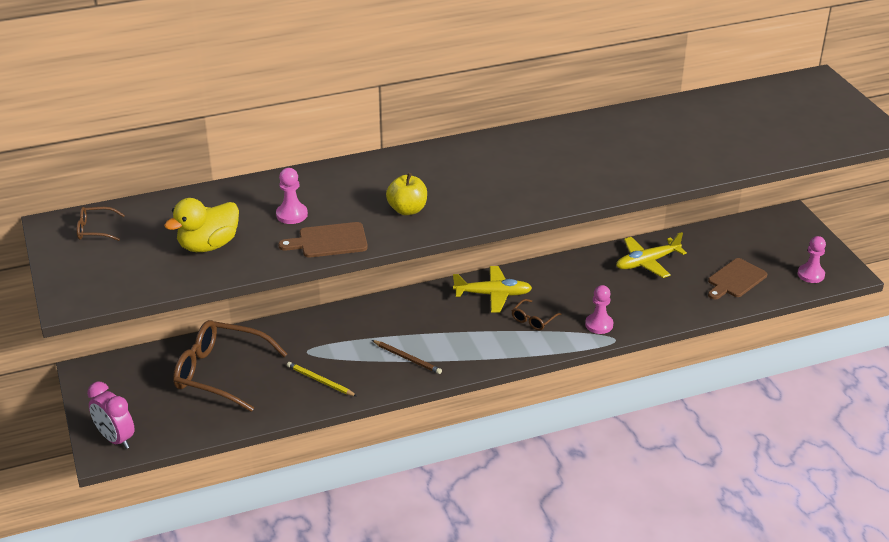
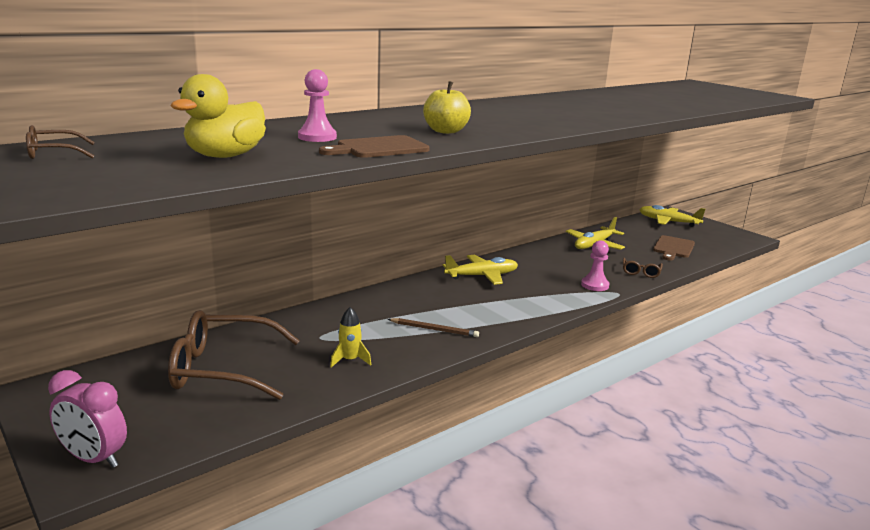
camera: 20 degrees left, 15 degrees down
yellow pencil [287,362,357,396] -> yellow rocket [330,307,371,368]
brown glasses [511,299,562,330] -> brown glasses moved to [623,258,663,278]
pink pawn [798,236,826,283] -> none
none -> yellow plane [639,205,705,227]

